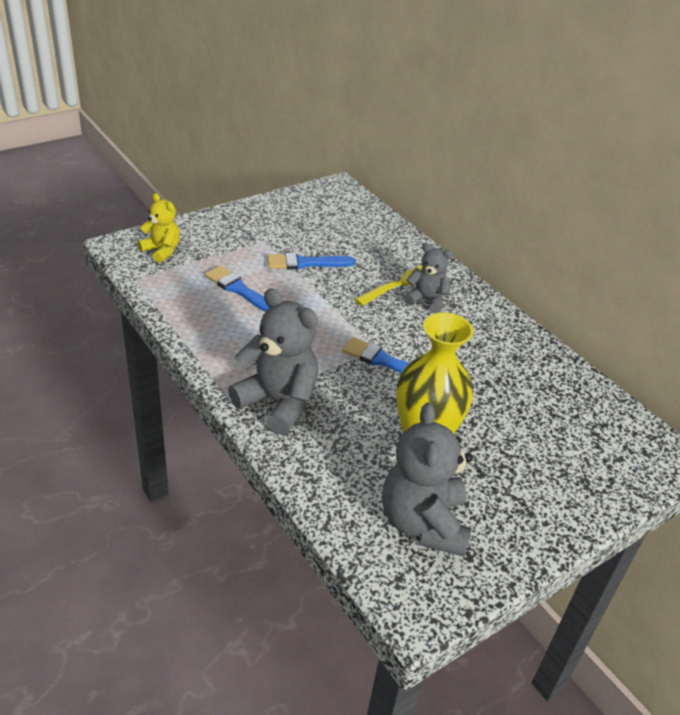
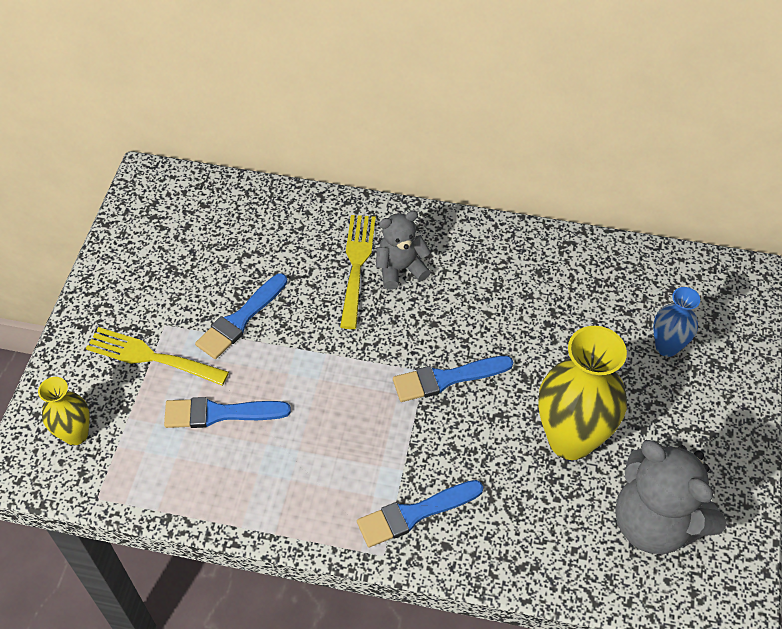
camera: 40 degrees left, 15 degrees up
yellow teddy bear [138,193,180,263] -> yellow vase [38,377,90,445]
grey teddy bear [228,288,319,435] -> blue brush [357,480,483,547]
none -> yellow fork [86,327,229,386]
none -> blue vase [653,287,700,357]

